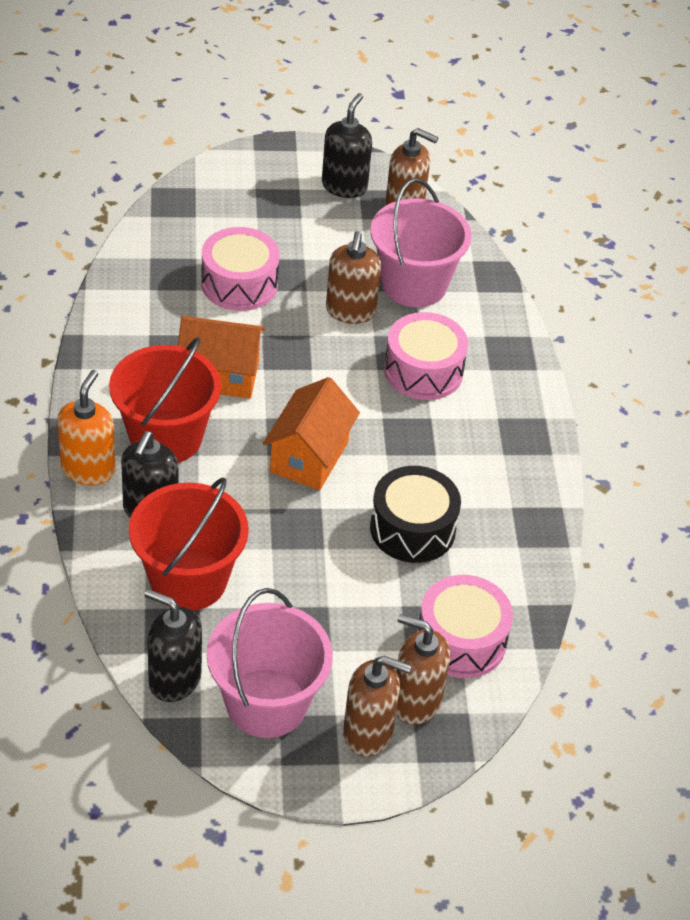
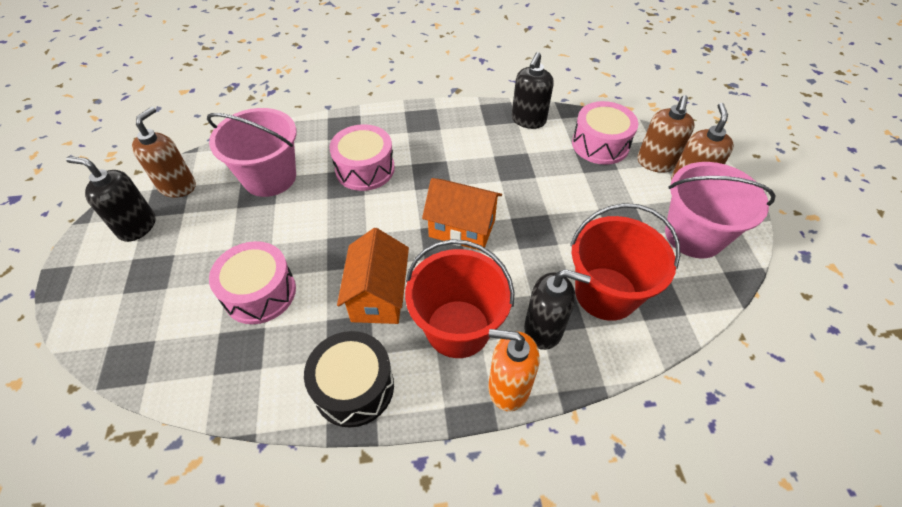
camera: 90 degrees left, 5 degrees up
black soap dispenser [144,589,202,702] -> black soap dispenser moved to [512,52,554,129]
brown soap dispenser [326,231,381,324] -> none
black drum [370,466,461,563] -> black drum moved to [304,331,394,428]

